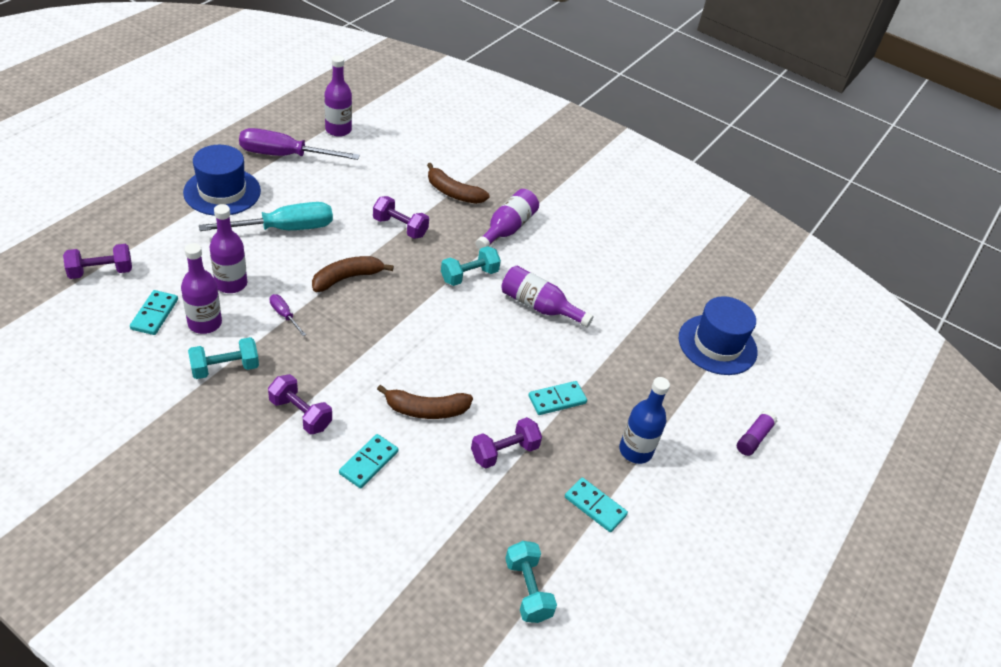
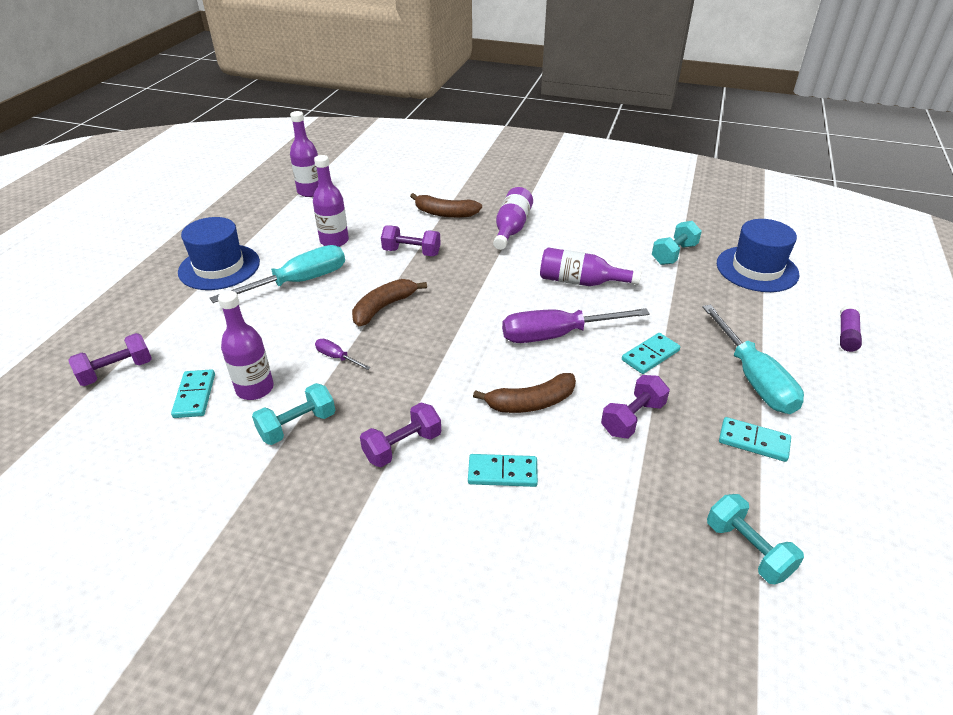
camera: 10 degrees left, 5 degrees down
purple bottle [210,204,247,293] -> purple bottle moved to [313,155,349,247]
purple screwdriver [239,128,360,160] -> purple screwdriver moved to [502,308,650,343]
purple dumbbell [268,374,332,434] -> purple dumbbell turned 60 degrees counterclockwise [360,403,441,467]
turquoise domino [339,434,398,489] -> turquoise domino turned 75 degrees clockwise [468,454,538,487]
turquoise dumbbell [441,246,501,286] -> turquoise dumbbell moved to [652,221,702,265]
blue bottle [619,377,670,464] -> turquoise screwdriver [702,305,804,414]

